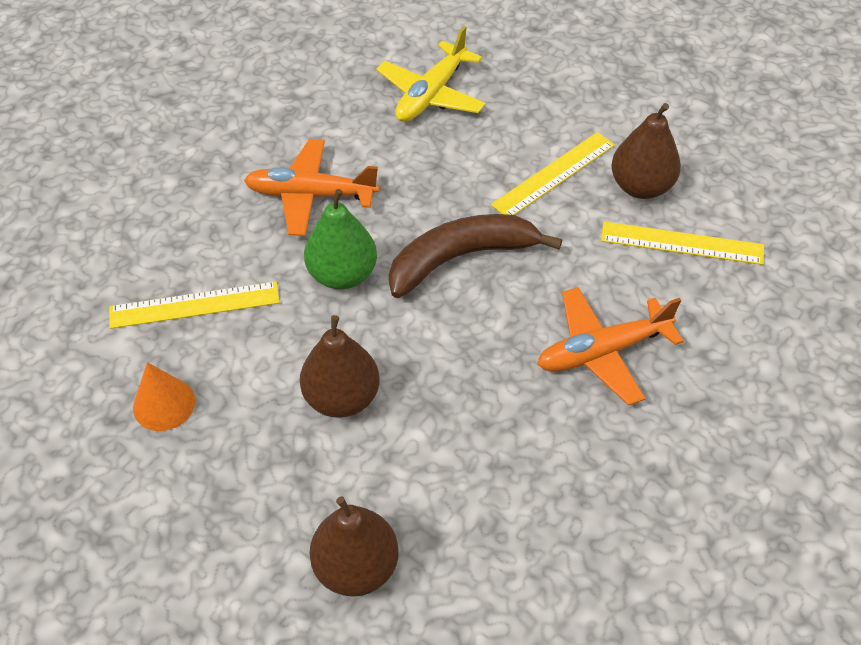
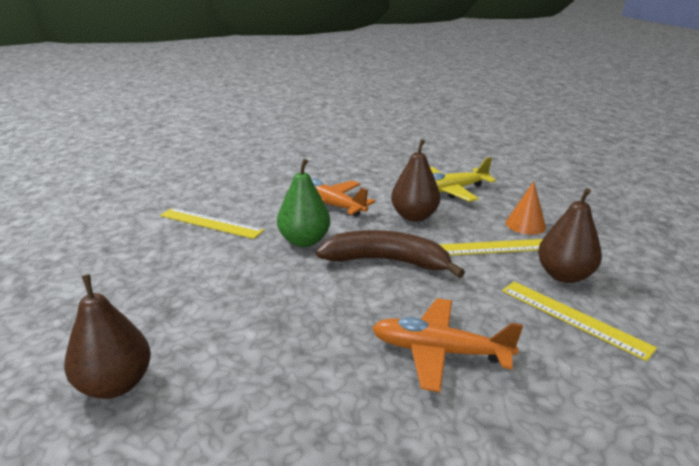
camera: 35 degrees right, 25 degrees down
orange cone [133,362,195,431] -> orange cone moved to [506,181,546,235]
brown pear [300,315,379,418] -> brown pear moved to [391,139,440,222]

